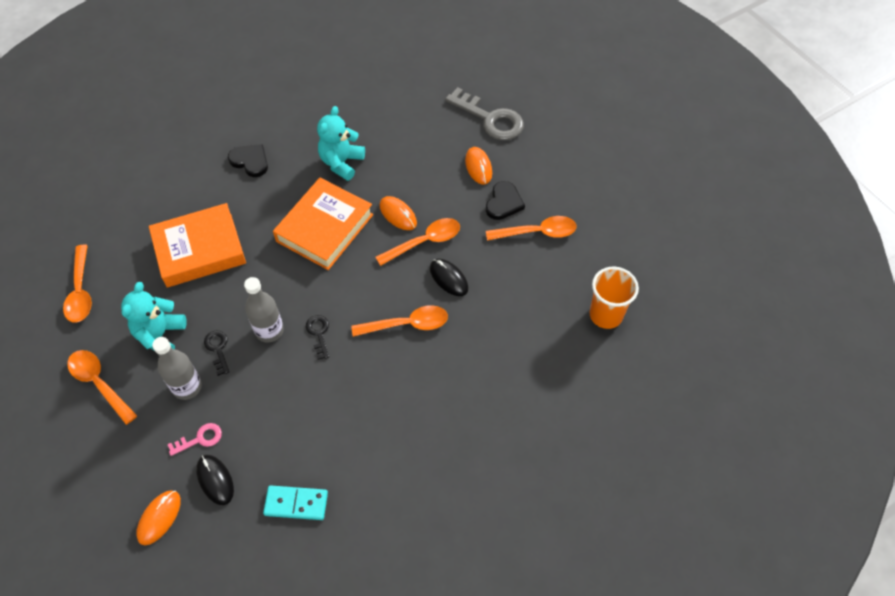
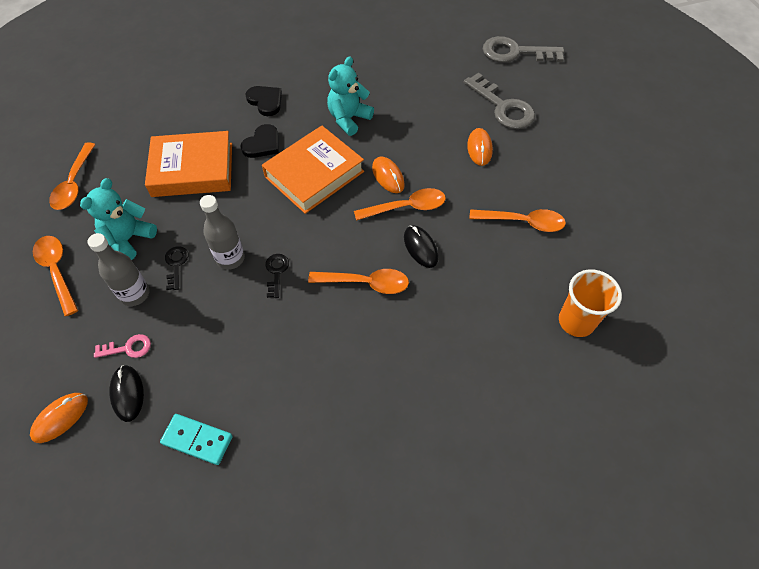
camera: 15 degrees right, 0 degrees up
black heart [486,181,525,220] -> black heart moved to [240,124,279,158]
none -> grey key [483,36,564,63]

